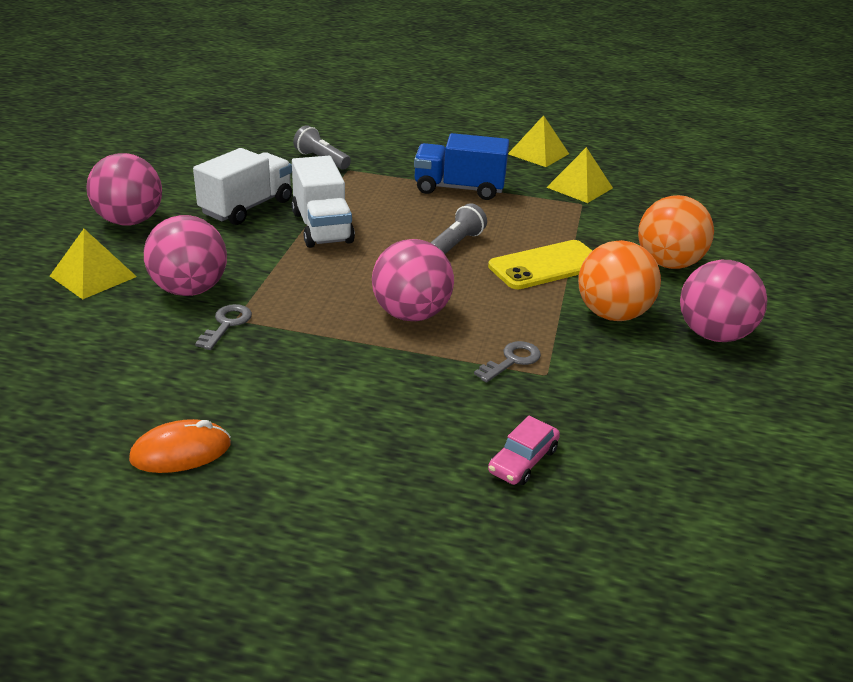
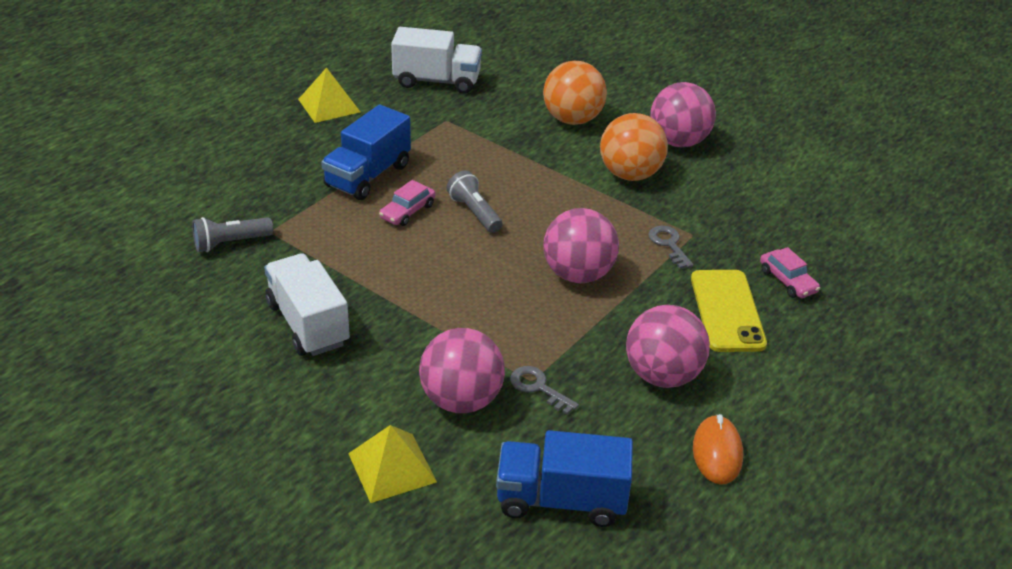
camera: 65 degrees left, 5 degrees up
pink ball [87,153,162,225] -> pink ball moved to [626,305,710,388]
white truck [292,156,355,248] -> white truck moved to [391,27,482,94]
yellow phone [488,240,592,289] -> yellow phone moved to [691,270,767,352]
yellow pyramid [546,147,613,203] -> none
none -> pink car [379,180,435,226]
none -> blue truck [496,430,633,527]

